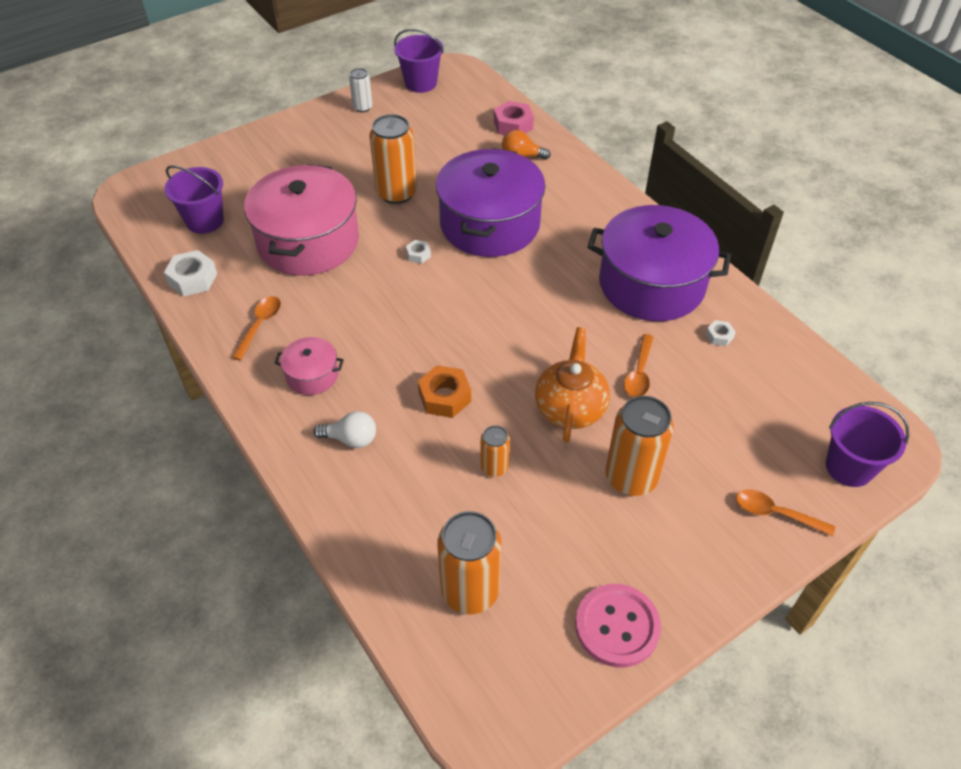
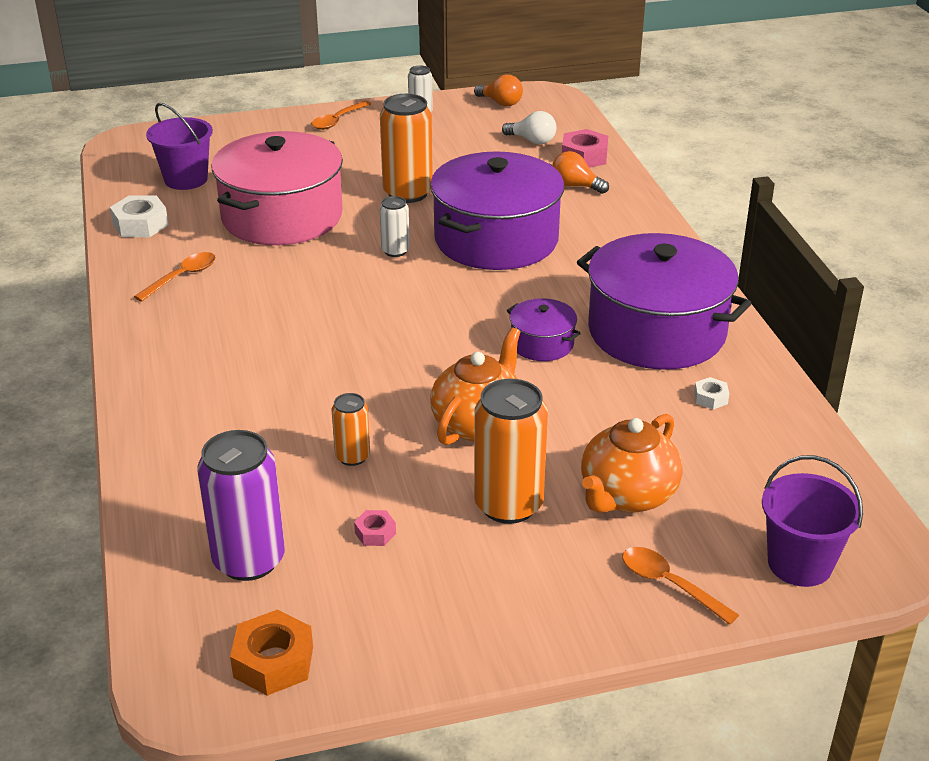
camera: 20 degrees right, 15 degrees down
pink pot [275,337,344,395] -> none
white light bulb [313,411,376,448] -> white light bulb moved to [502,111,556,144]
purple bucket [394,29,444,93] -> orange light bulb [474,75,523,106]
white nut [406,240,431,264] -> white can [379,196,410,257]
orange nut [418,365,471,418] -> orange nut moved to [230,609,313,696]
orange can [437,511,501,614] -> purple can [197,430,285,581]
pink button [575,584,661,667] -> none
orange spoon [624,334,654,397] -> orange spoon moved to [312,101,371,130]
none -> pink nut [354,510,396,546]
none -> purple pot [507,298,581,361]
none -> orange teapot [581,414,683,513]

